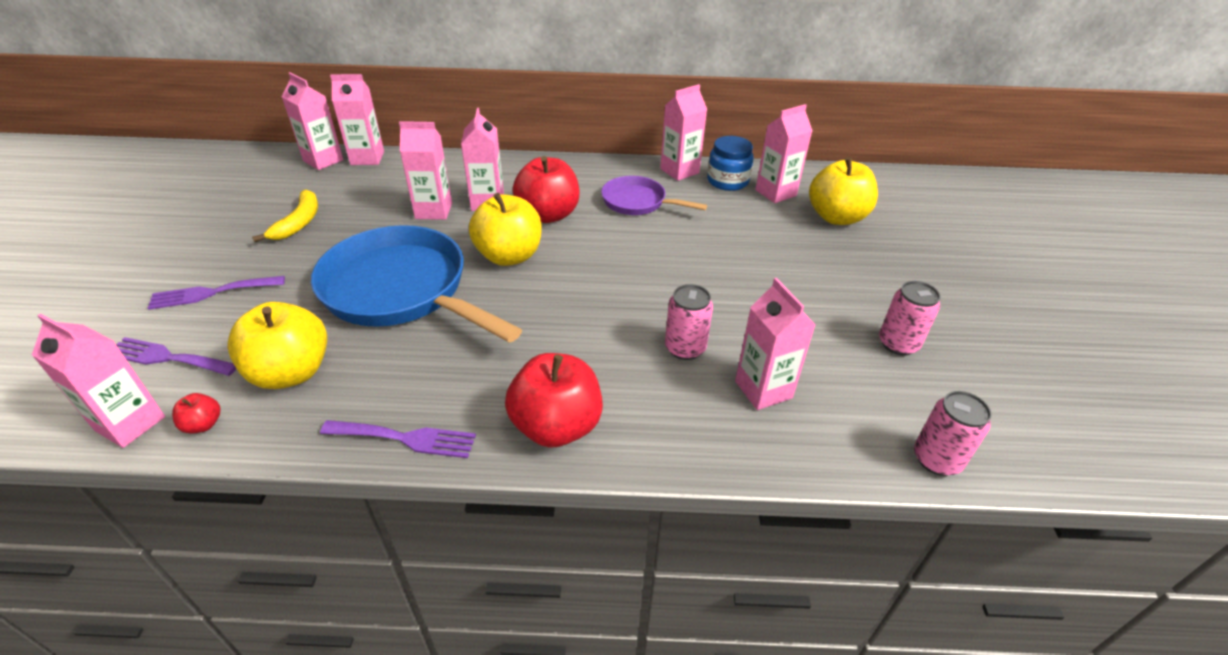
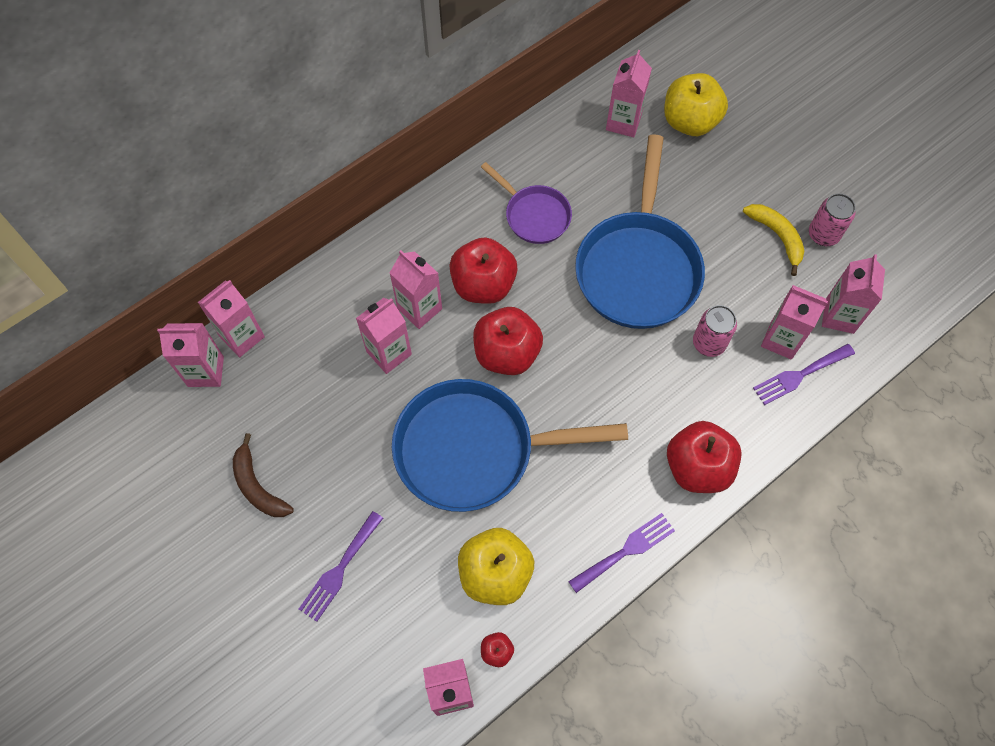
camera: 40 degrees left, 25 degrees up
purple fork [116,337,236,376] -> purple fork moved to [753,344,855,405]
yellow banana [252,189,318,242] -> yellow banana moved to [743,204,804,276]
yellow apple [469,193,542,266] -> red apple [473,307,543,375]
purple pan [601,176,707,215] -> purple pan turned 120 degrees counterclockwise [481,162,572,244]
pink carton [660,84,707,181] -> pink carton moved to [822,254,885,334]
blue jar [707,136,754,191] -> none
pink can [914,391,992,476] -> none
none -> brown banana [233,433,294,517]
none -> blue pan [575,134,705,329]

